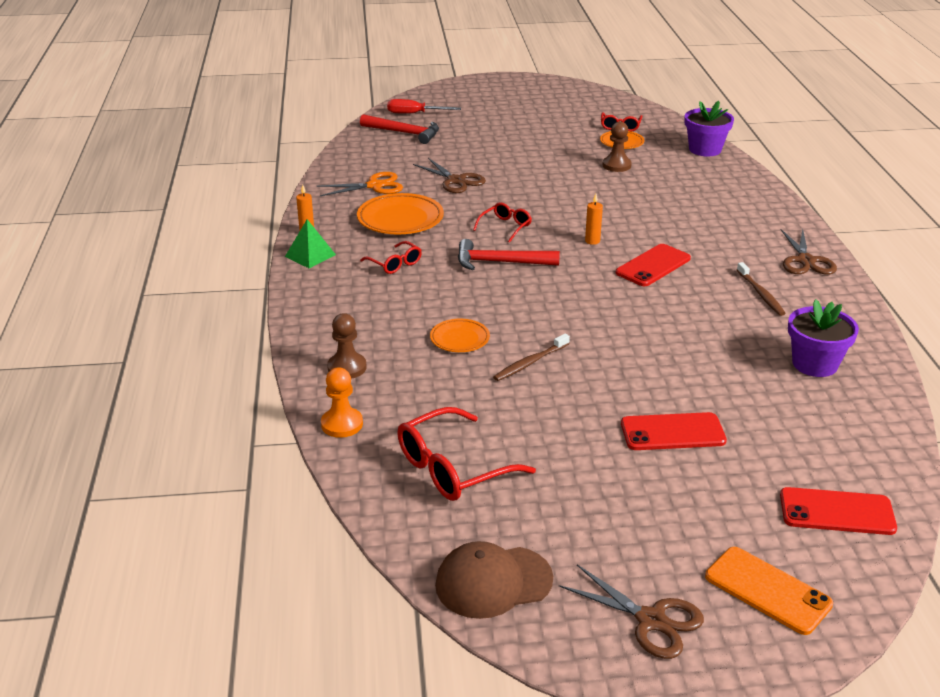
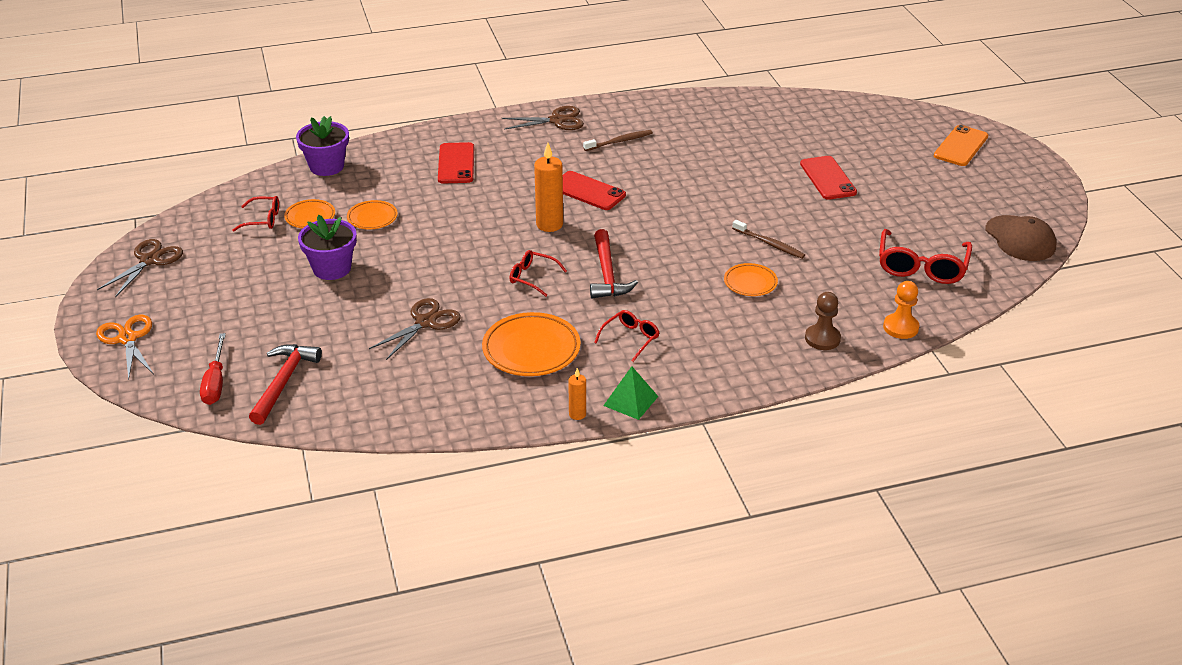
camera: 100 degrees left, 5 degrees up
orange scissors [317,172,403,196] -> orange scissors moved to [96,315,154,380]
red glasses [397,407,536,501] -> red glasses turned 60 degrees clockwise [879,229,972,284]
brown scissors [559,565,704,659] -> brown scissors moved to [97,239,183,297]
orange candle [585,194,603,245] -> orange candle [534,143,563,232], size x1.84
brown pawn [603,121,632,172] -> orange plate [347,200,398,229]
red phone [780,487,897,535] -> red phone moved to [438,142,474,183]
purple flower pot [788,299,859,377] -> purple flower pot moved to [298,215,357,280]

